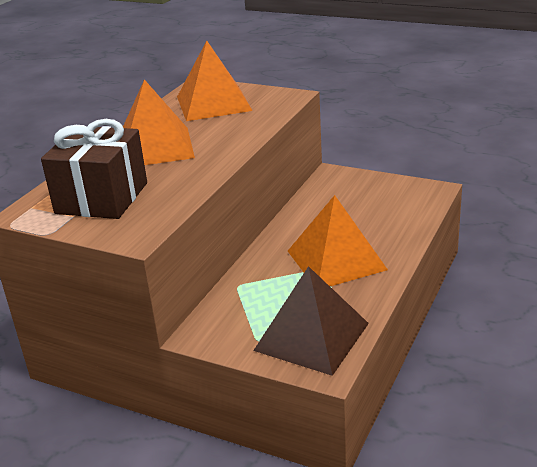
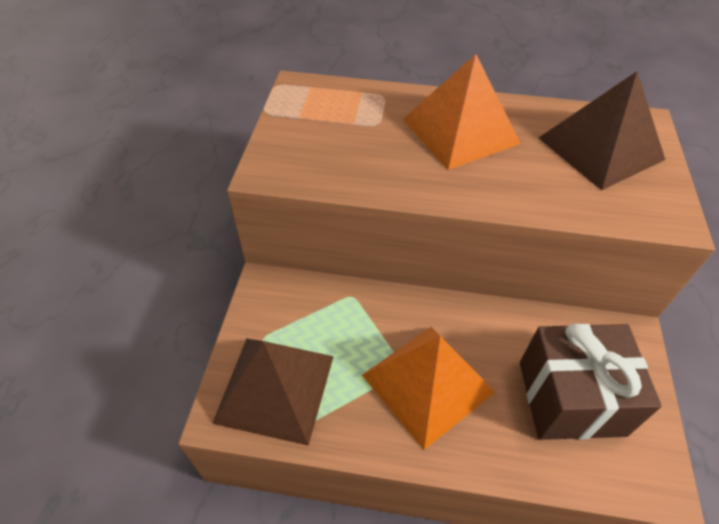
camera: 70 degrees right, 20 degrees up
brown gift [41,119,147,219] -> brown gift moved to [520,323,662,440]
orange pyramid [177,41,253,121] -> brown pyramid [539,71,665,190]

